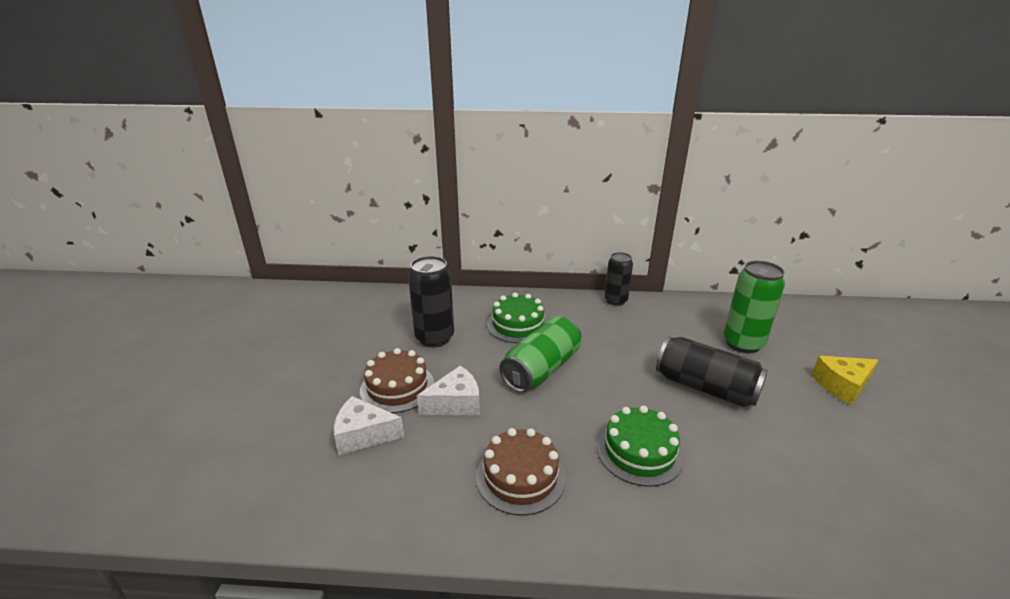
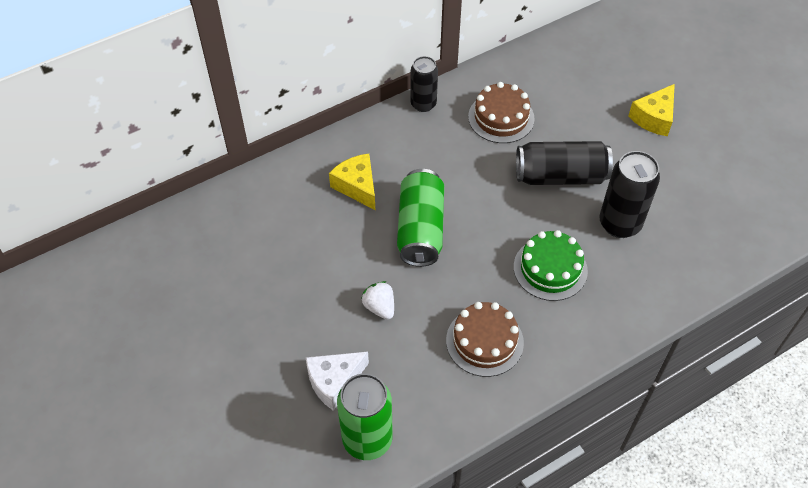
camera: 35 degrees left, 25 degrees up
brown cake [360,348,434,413] -> brown cake moved to [468,82,535,143]
black can [408,256,454,347] -> black can moved to [599,151,660,238]
white cheese [417,366,480,415] -> white strawberry [361,281,394,320]
green cake [487,293,548,343] -> yellow cheese [329,154,376,211]
green can [724,261,785,353] -> green can moved to [337,374,393,460]

